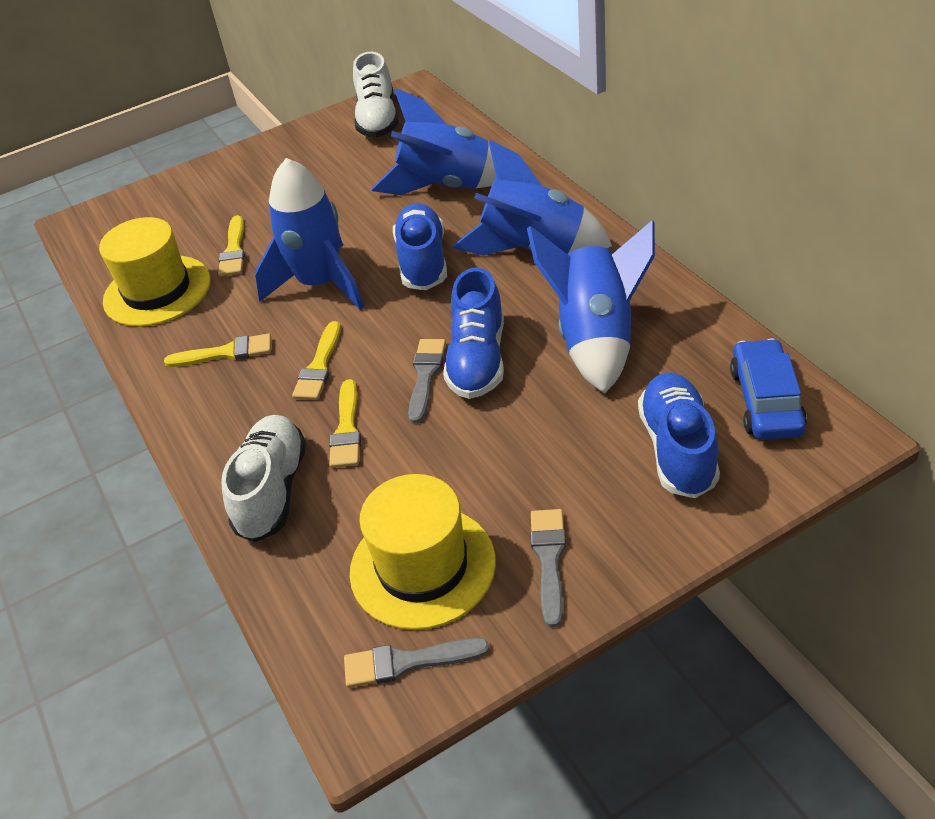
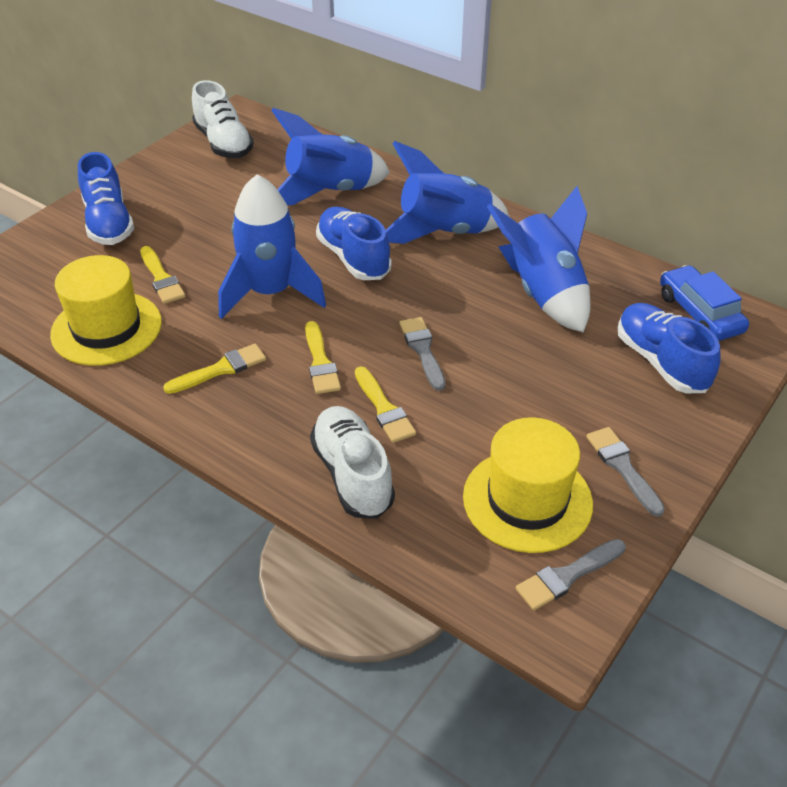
camera: 30 degrees left, 0 degrees up
blue shoe [443,268,504,399] -> blue shoe moved to [78,152,134,245]

